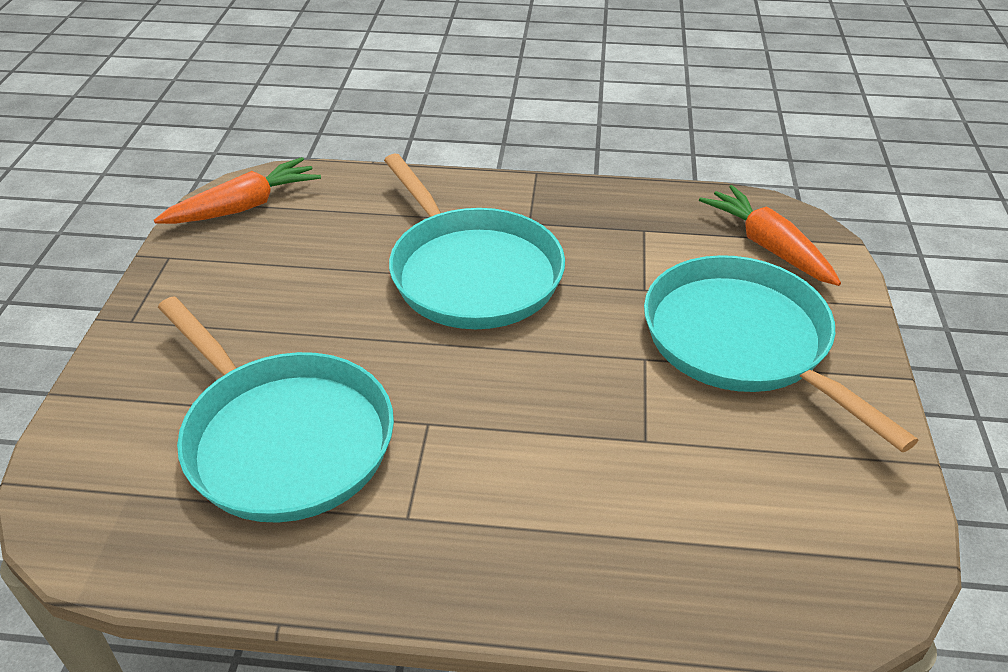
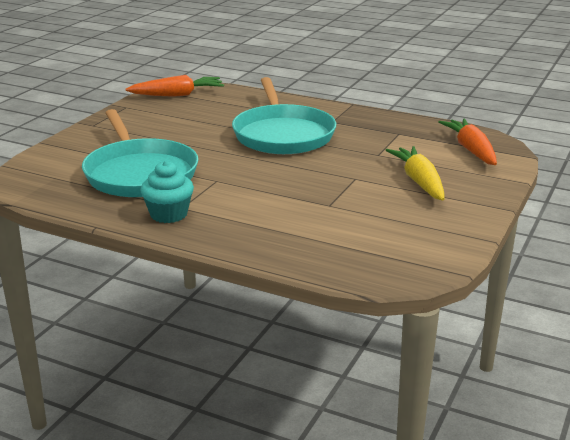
camera: 20 degrees right, 15 degrees down
turquoise pan [644,255,919,452] -> yellow carrot [386,146,444,201]
none -> turquoise cupcake [141,161,194,223]

